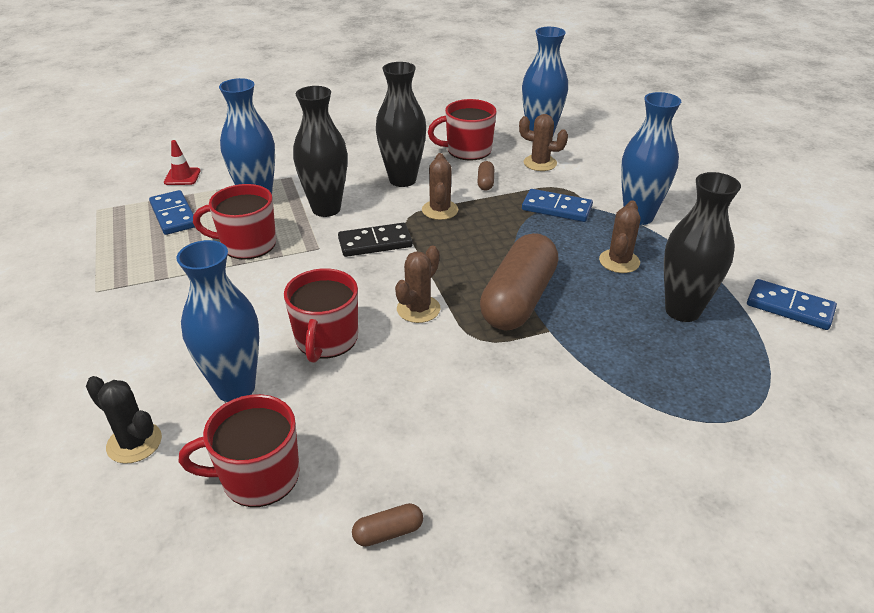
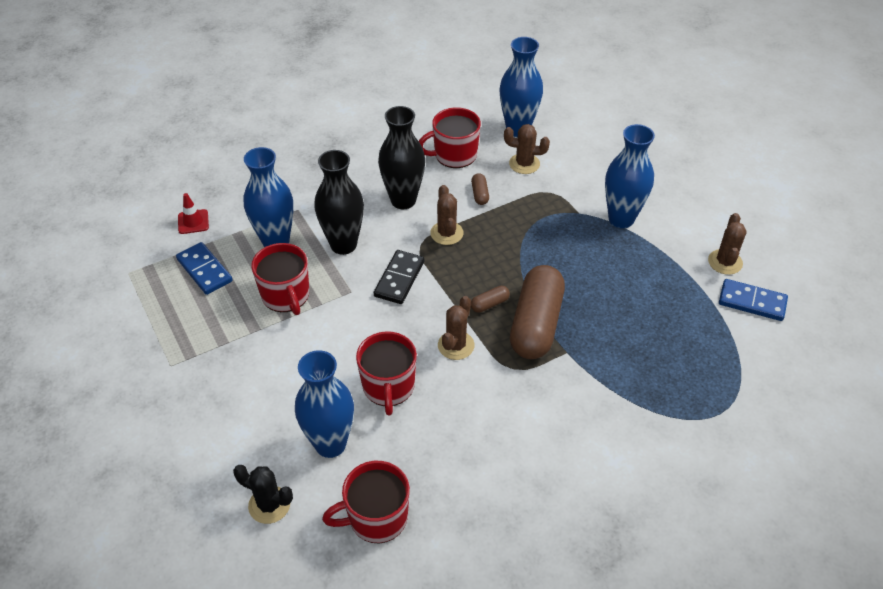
camera: 10 degrees left, 10 degrees up
red mug [193,184,276,260] -> red mug turned 105 degrees counterclockwise [251,243,309,315]
black domino [338,223,413,257] -> black domino turned 45 degrees counterclockwise [374,250,424,304]
brown capsule [352,503,423,547] -> brown capsule moved to [471,286,510,313]
blue domino [522,189,593,222] -> none
brown cactus [599,200,641,273] -> brown cactus moved to [708,213,747,275]
black vase [664,172,741,322] -> none

